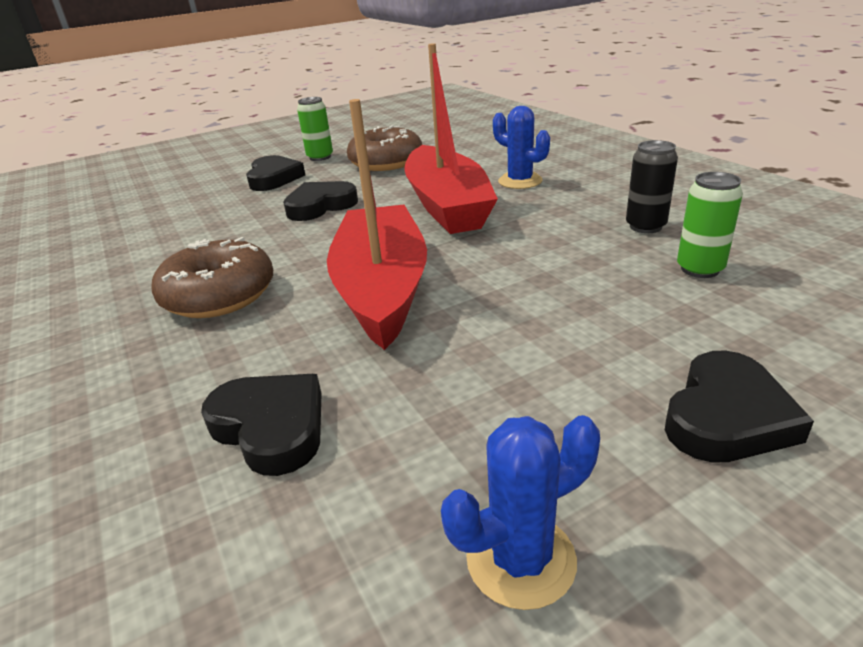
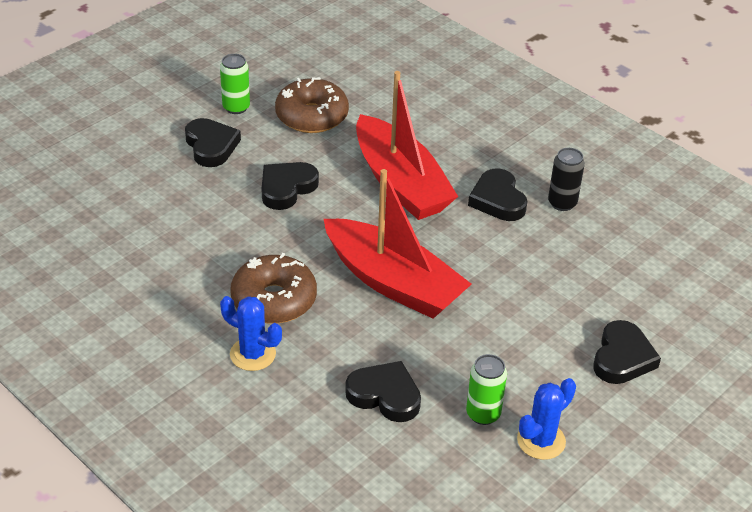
camera: 20 degrees left, 10 degrees up
red boat [327,99,427,350] -> red boat turned 150 degrees clockwise [324,169,472,319]
blue cactus [493,106,550,189] -> blue cactus moved to [220,296,282,371]
green can [677,172,743,278] -> green can moved to [466,354,507,425]
none -> black heart [468,168,527,221]

